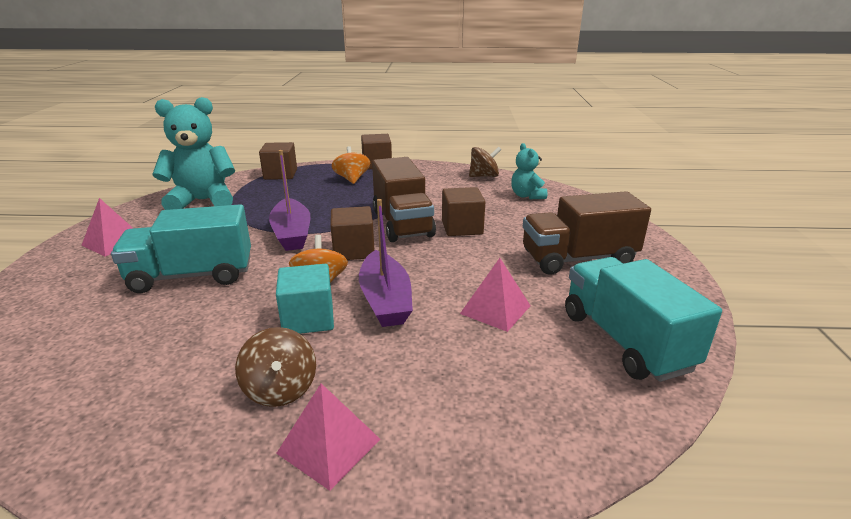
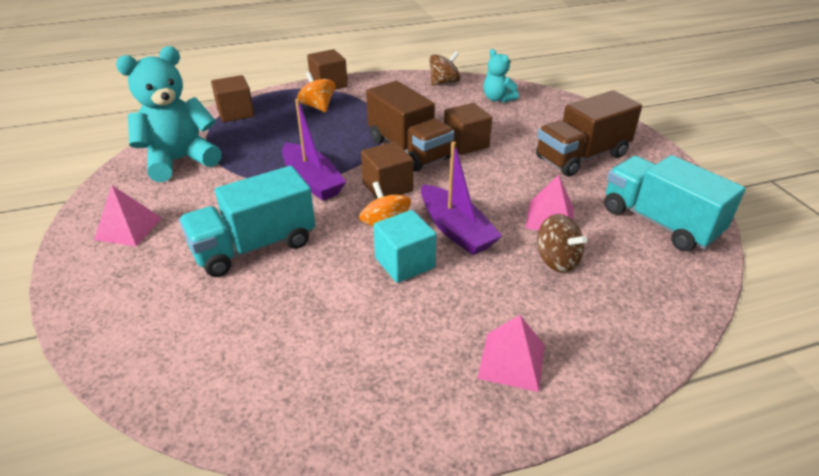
camera: 20 degrees left, 10 degrees up
brown spinning top [235,327,316,407] -> brown spinning top moved to [537,214,587,273]

